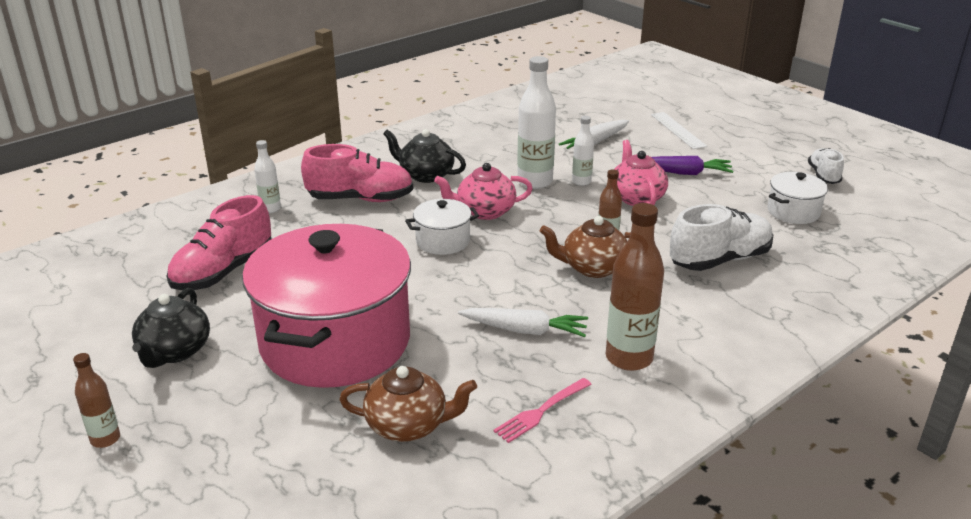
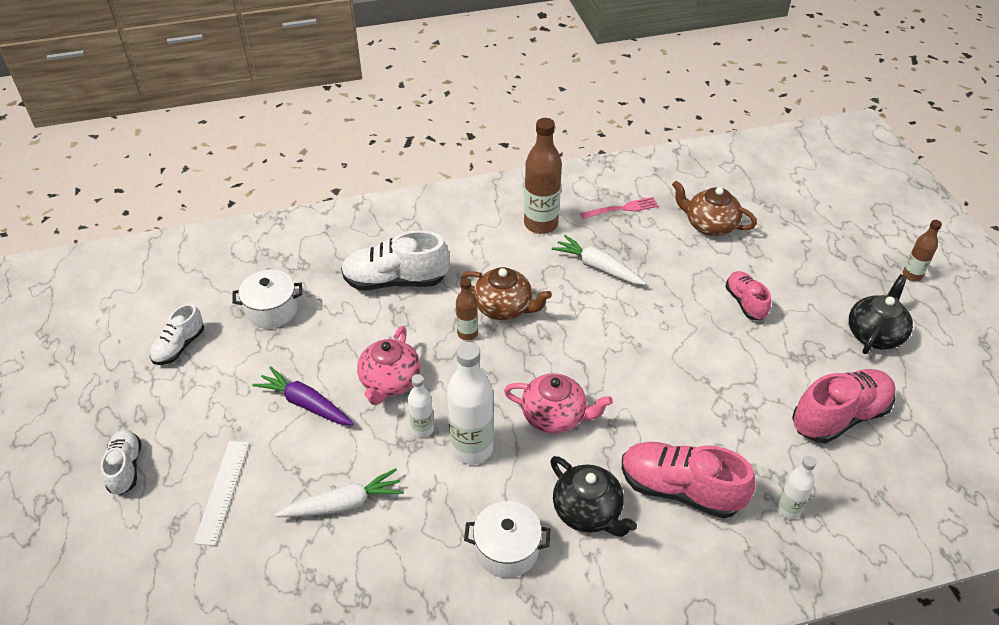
camera: 155 degrees left, 15 degrees up
pink pot [242,224,411,388] -> pink shoe [725,271,771,321]
white pot [405,199,479,255] -> white pot moved to [464,501,550,578]
none -> white shoe [100,430,142,495]

